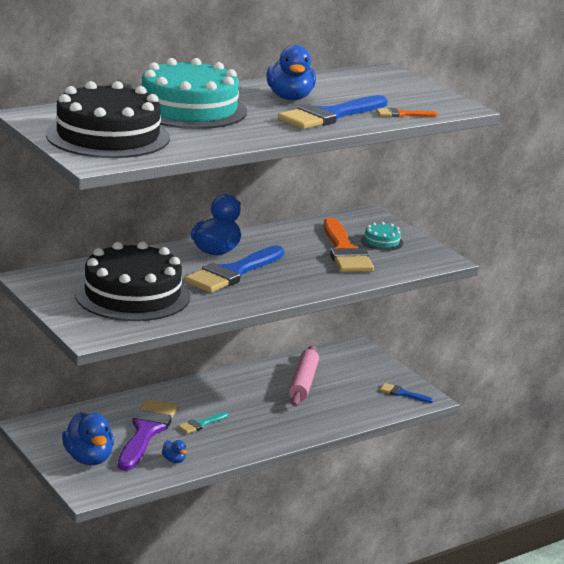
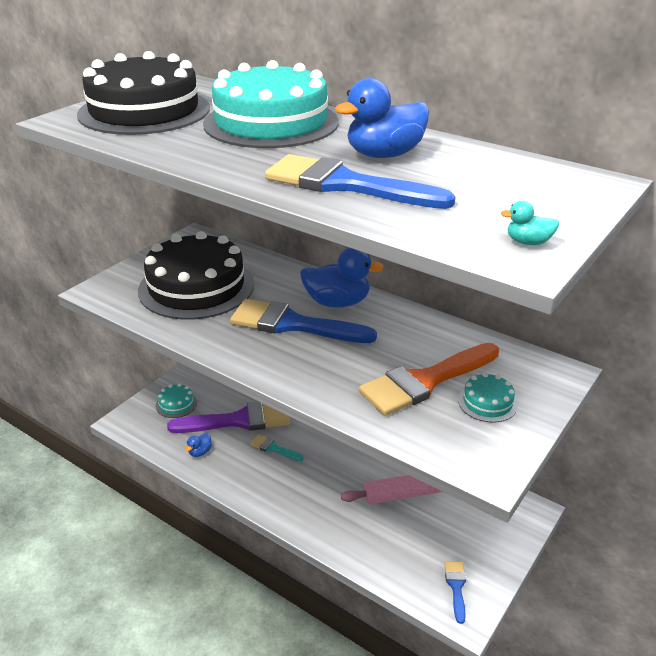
camera: 70 degrees right, 10 degrees up
blue duck [62,412,114,465] -> turquoise cake [156,384,197,418]
orange brush [377,108,438,117] -> none
none -> turquoise duck [501,201,559,245]

